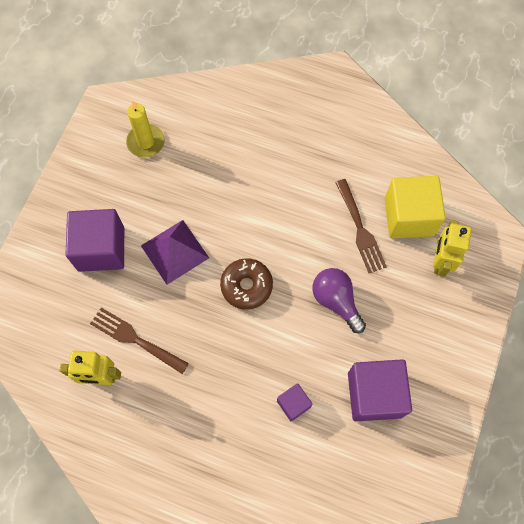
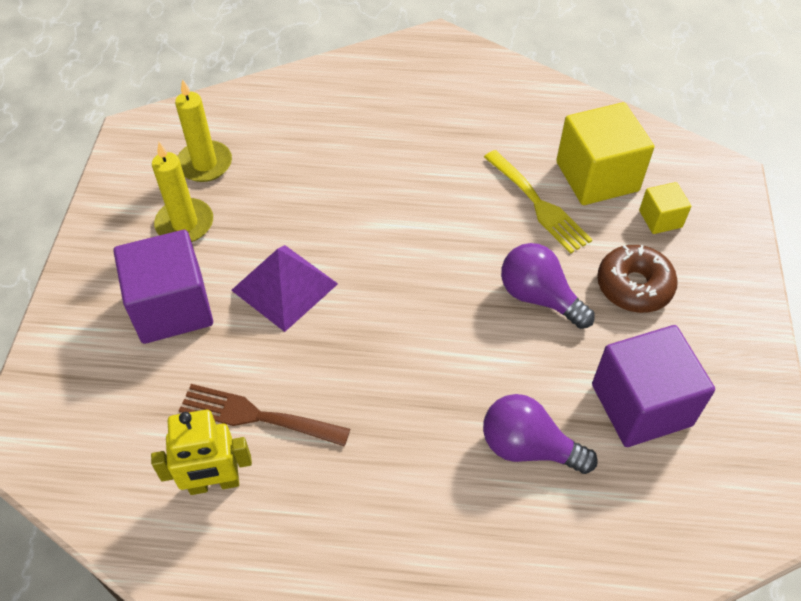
camera: 15 degrees left, 15 degrees down
brown donut [220,258,273,310] -> brown donut moved to [597,245,678,313]
purple cube [277,383,312,421] -> purple light bulb [483,394,598,474]
brown fork [335,179,387,273] -> yellow fork [484,150,592,253]
yellow robot [433,220,472,277] -> yellow cube [639,182,691,234]
none -> yellow candle [152,142,213,242]

